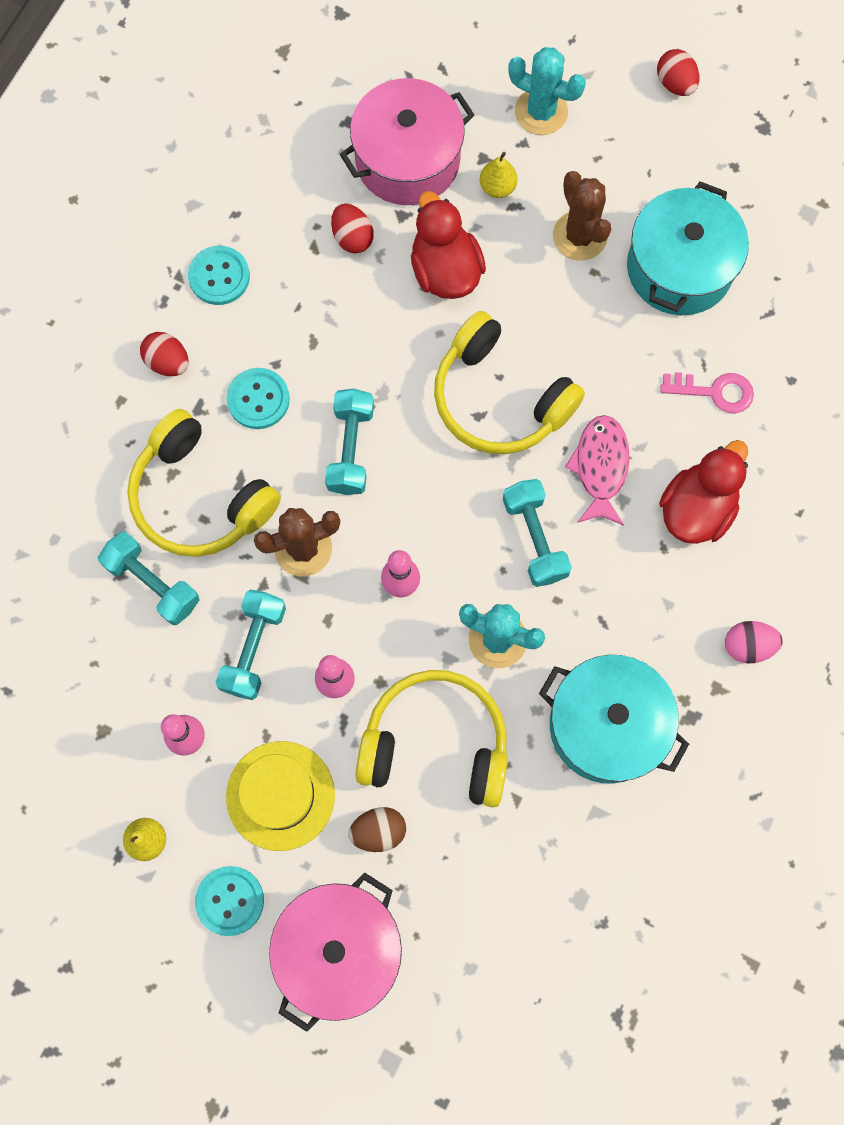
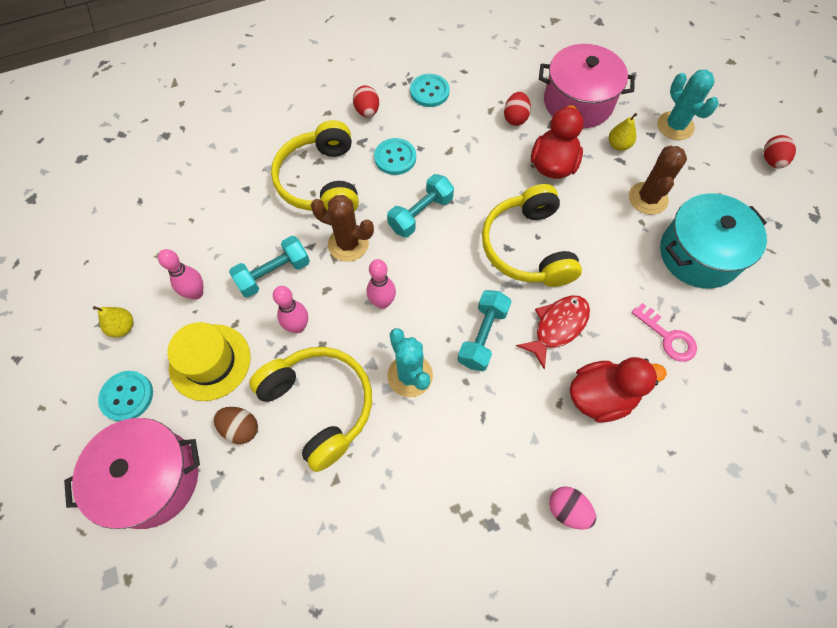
camera: 40 degrees right, 10 degrees down
turquoise dumbbell [98,532,200,625] -> none
turquoise pot [539,655,689,784] -> none
pink fish [565,415,630,526] -> red fish [516,295,590,369]

